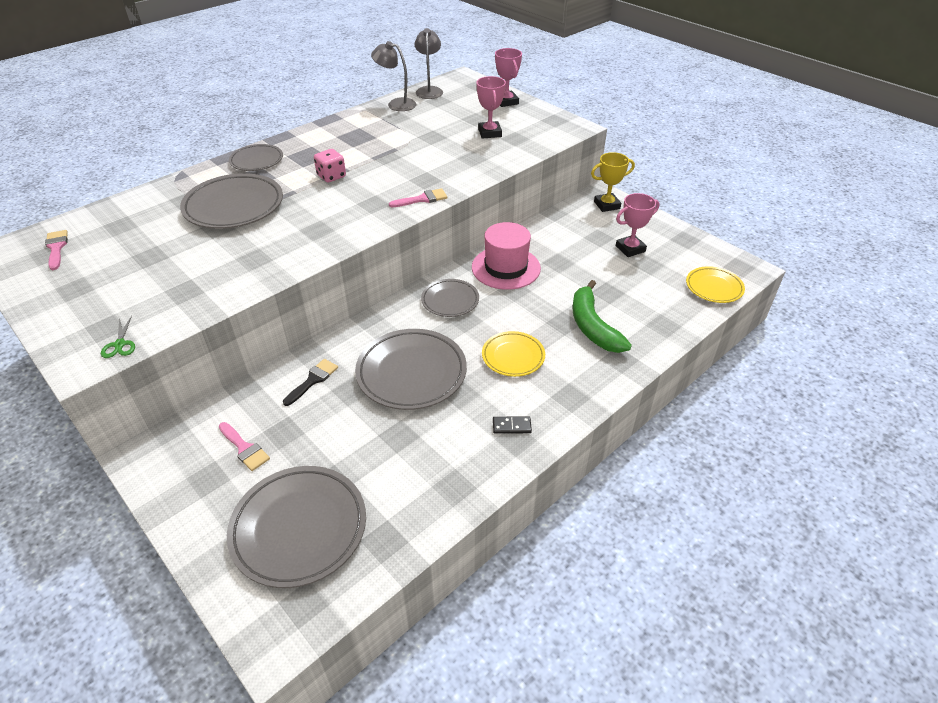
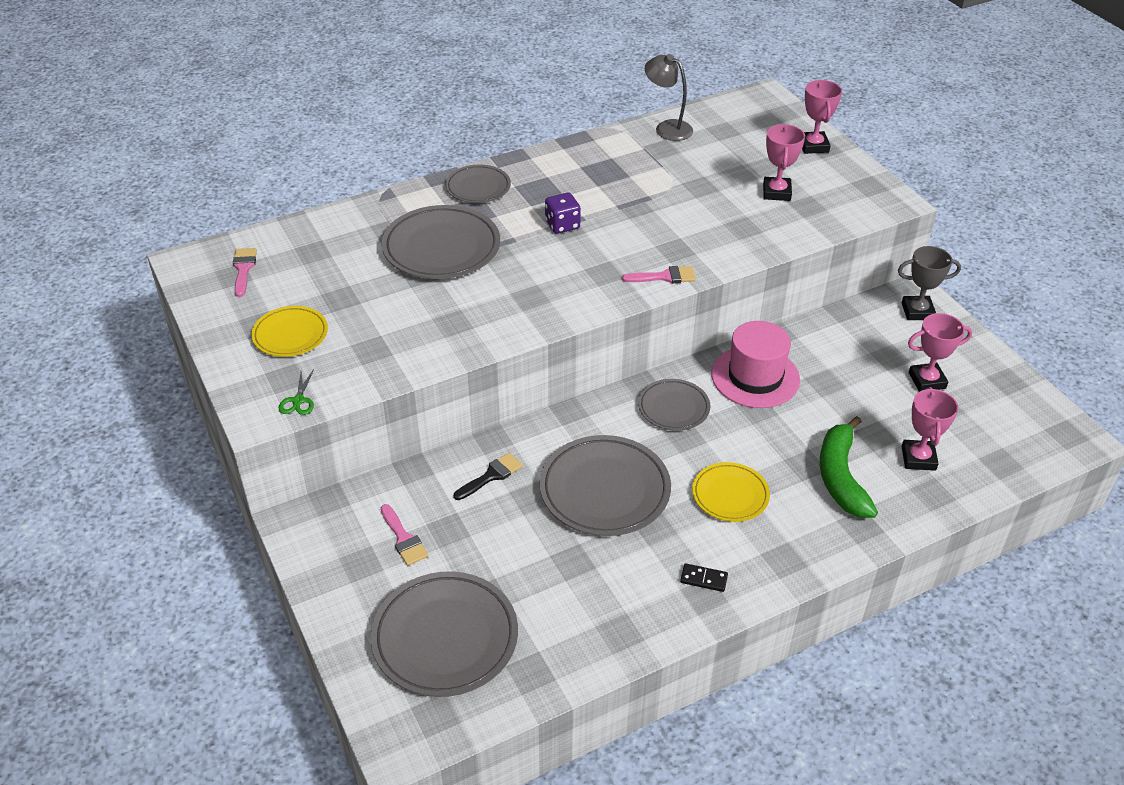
camera: 15 degrees right, 0 degrees up
pink dice [314,149,346,182] -> purple dice [545,193,581,234]
grey lamp [415,28,443,99] -> none
yellow trophy [591,152,635,212] -> grey trophy [898,246,961,320]
yellow plate [686,266,745,303] -> yellow plate moved to [251,306,328,357]
none -> pink trophy [902,387,958,471]

